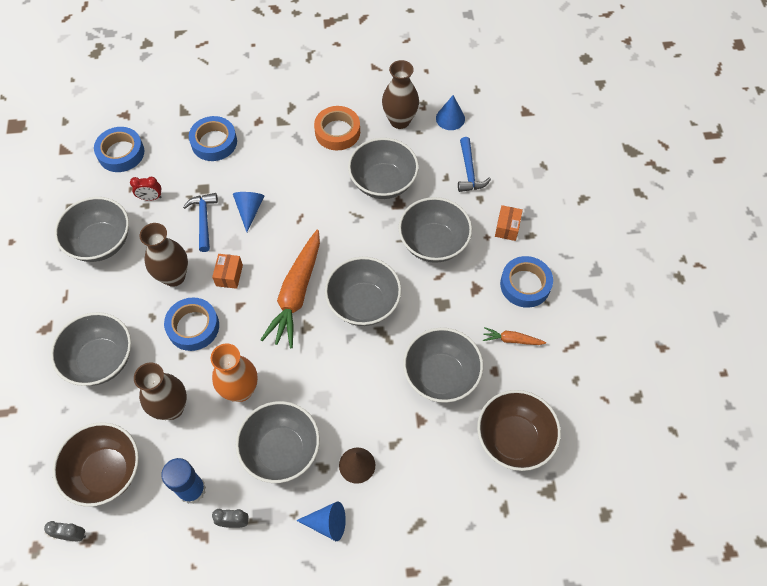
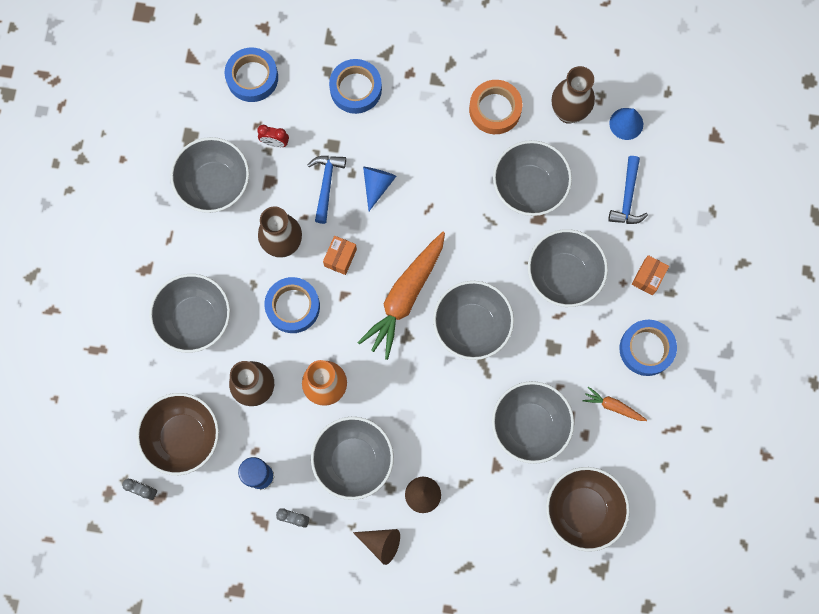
camera: 15 degrees right, 15 degrees up
blue cone [296,502,346,541] -> brown cone [353,529,400,565]

